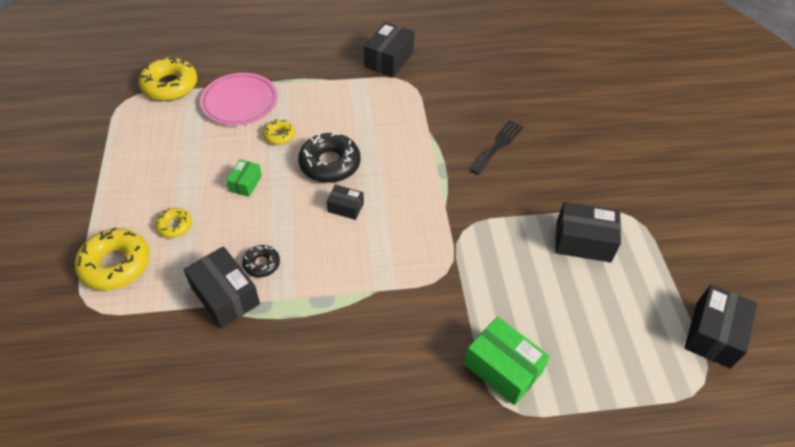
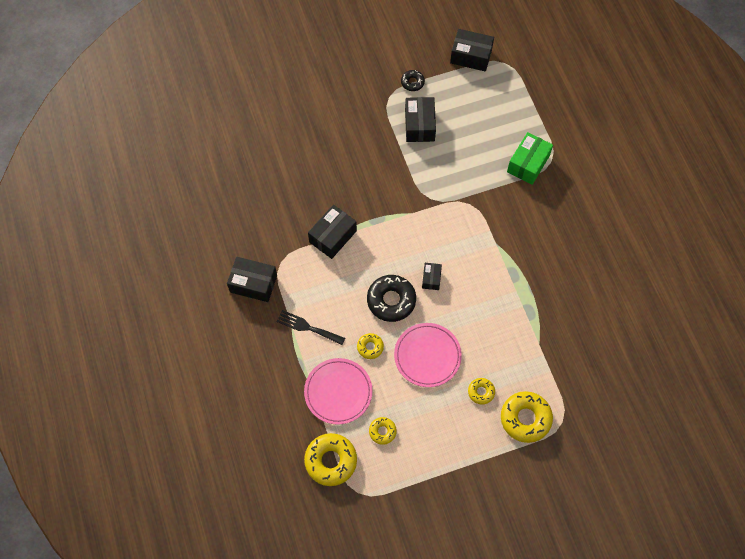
camera: 100 degrees left, 15 degrees up
black box [184,246,260,328] -> black box moved to [308,205,357,259]
green box [226,159,262,197] -> pink plate [394,323,462,387]
black donut [242,245,280,278] -> black donut moved to [401,70,425,91]
black fork [471,120,523,175] -> black fork moved to [276,310,345,345]
none -> yellow donut [369,417,397,445]

